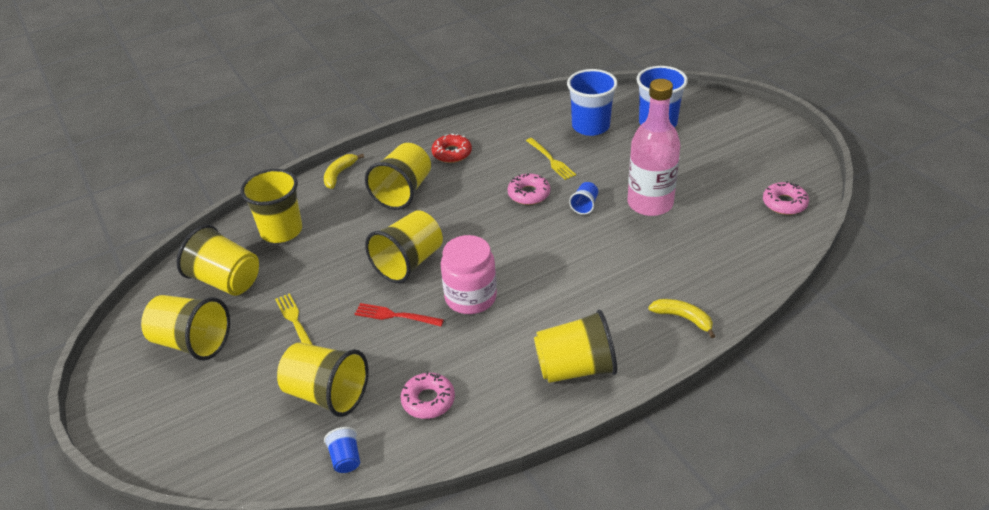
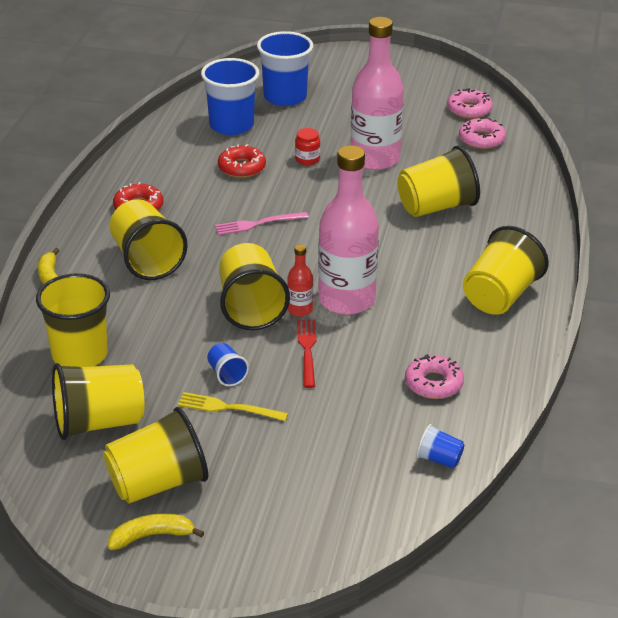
camera: 50 degrees left, 5 degrees down
yellow cup [277,342,369,417] -> yellow cup moved to [397,146,480,217]
red fork [355,303,444,326] -> red fork turned 120 degrees clockwise [297,320,316,388]
pink jar [441,235,497,314] -> pink bottle [318,145,379,315]
pink donut [508,173,550,205] -> pink donut moved to [459,117,506,149]
yellow fork [526,138,576,180] -> red donut [218,144,266,178]
blue cup [569,182,598,215] -> blue cup moved to [207,343,249,386]
yellow banana [648,299,715,338] -> yellow banana moved to [108,513,204,550]
none -> pink fork [215,212,309,235]
none -> red bottle [287,244,313,317]
none -> red jar [295,128,320,165]

